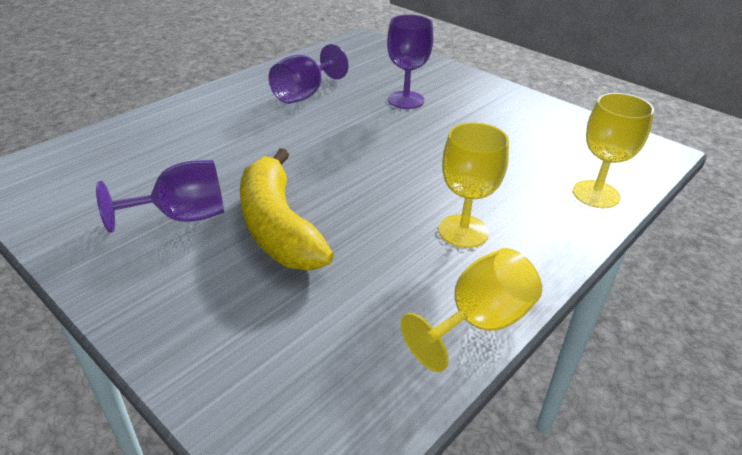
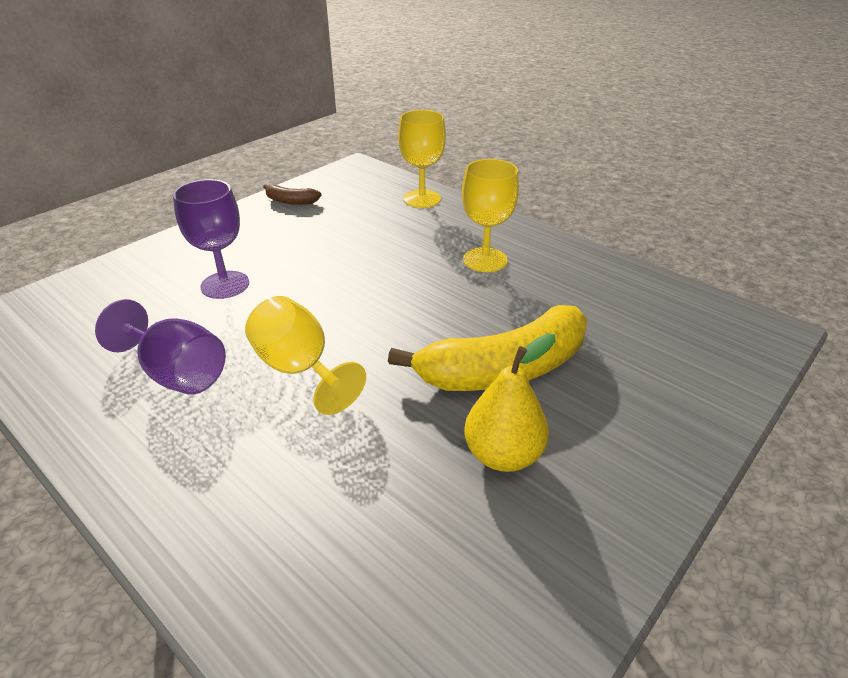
camera: 90 degrees left, 0 degrees up
purple goblet [96,160,224,233] -> yellow pear [464,334,555,472]
yellow goblet [401,248,542,372] -> yellow goblet moved to [245,296,366,415]
none -> brown banana [263,184,322,205]

